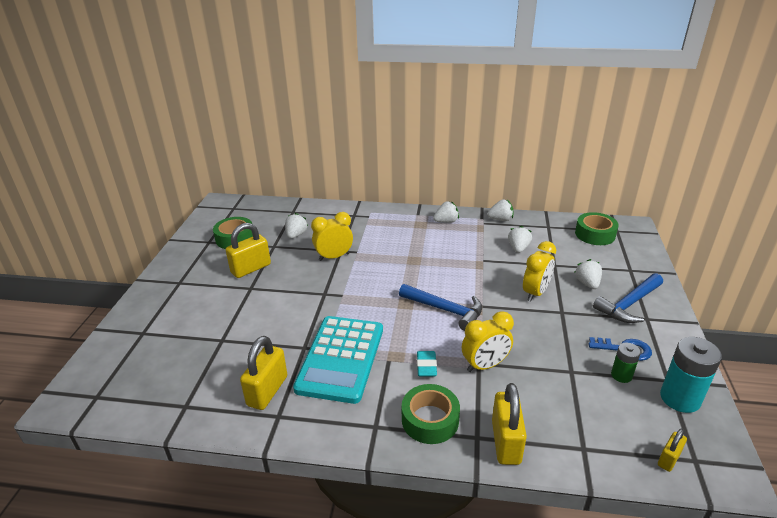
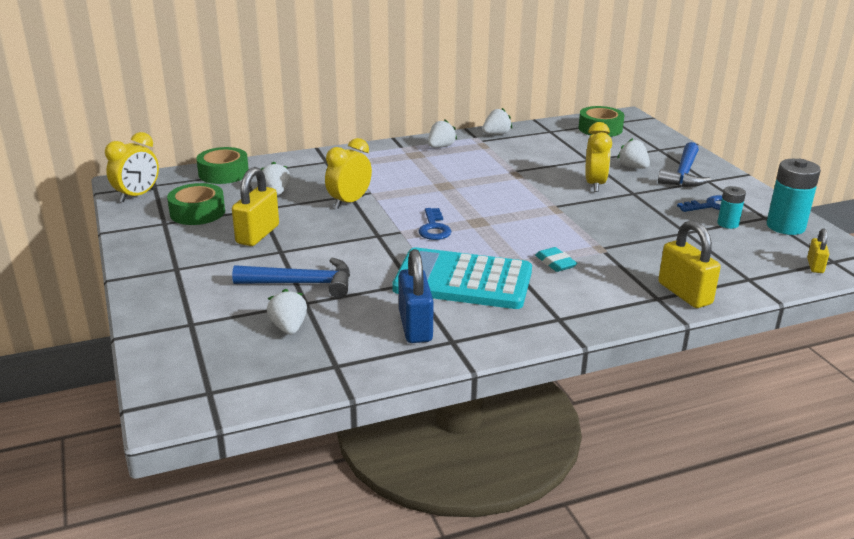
camera: 30 degrees left, 5 degrees down
yellow padlock [240,336,287,410] -> blue padlock [399,249,434,343]
turquoise calculator [293,316,383,404] -> turquoise calculator turned 120 degrees clockwise [392,247,532,309]
blue hammer [399,284,482,331] -> blue hammer moved to [232,257,350,298]
green tape [402,384,460,444] -> green tape moved to [196,147,249,184]
yellow clock [462,311,514,372] -> yellow clock moved to [105,132,159,202]
white strawberry [508,226,532,253] -> white strawberry moved to [267,289,307,334]
green battery [611,343,641,383] -> turquoise battery [717,186,746,229]
none -> blue key [418,208,452,240]

